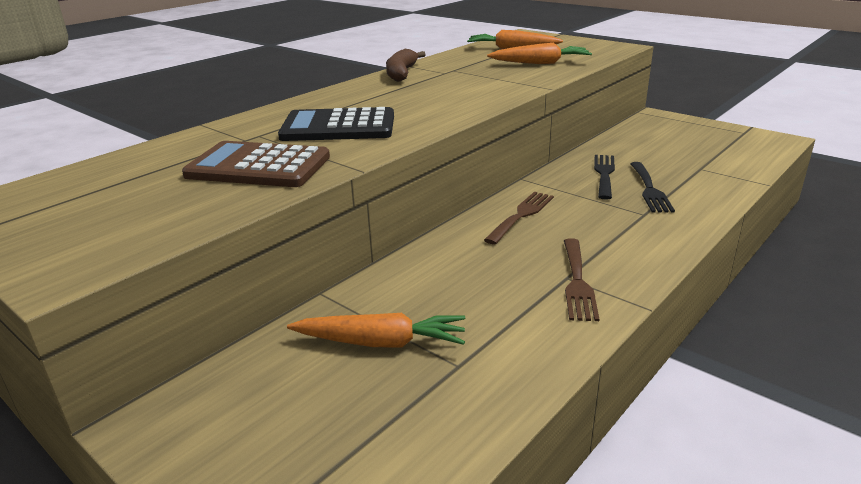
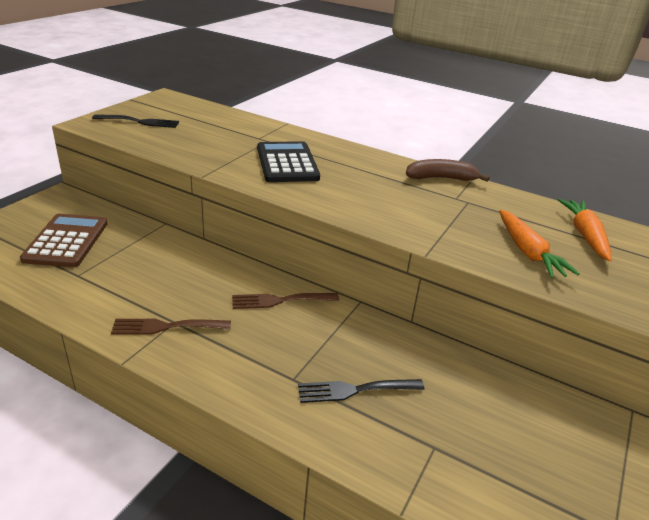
camera: 75 degrees right, 5 degrees up
brown calculator [182,141,330,187] -> brown calculator moved to [20,214,108,267]
orange carrot [287,313,465,348] -> none
brown fork [484,192,554,244] -> brown fork turned 150 degrees clockwise [232,293,339,309]
black fork [594,155,615,200] -> black fork moved to [92,115,179,128]

